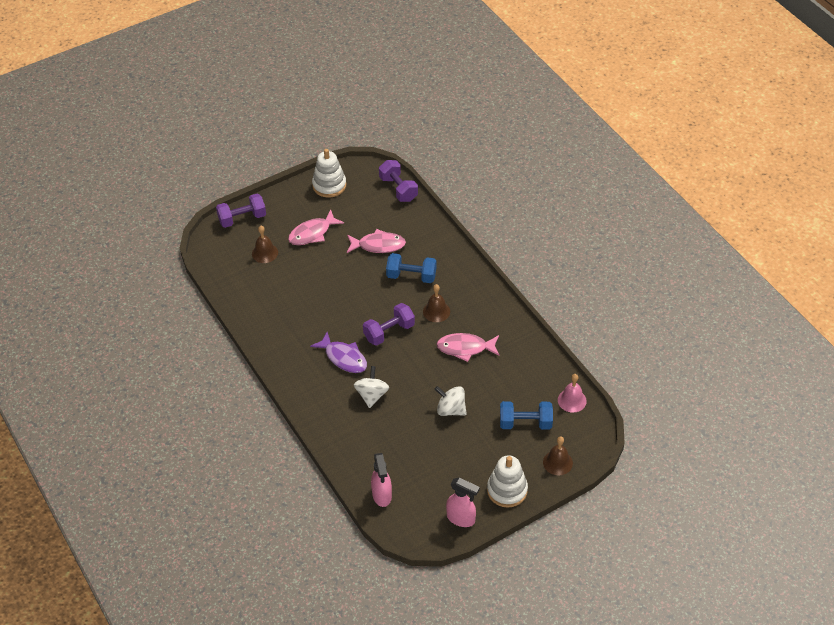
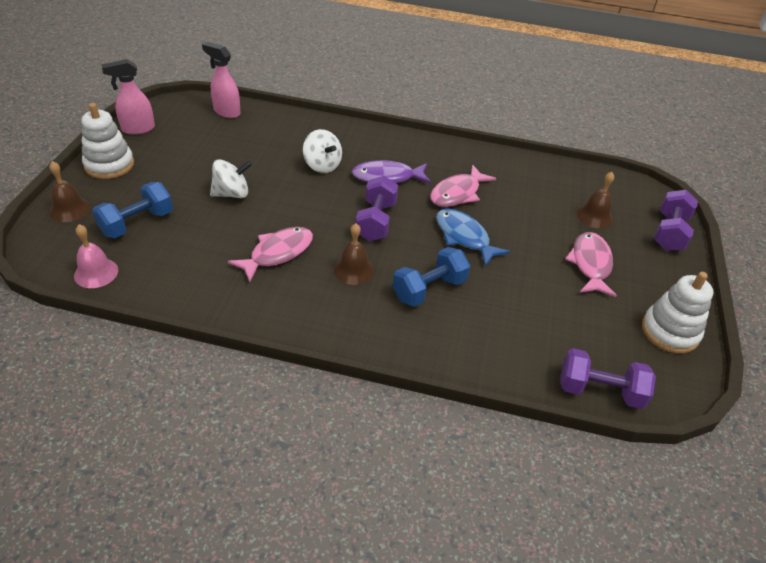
camera: 130 degrees right, 5 degrees down
pink fish [347,229,406,253] -> pink fish moved to [430,164,496,207]
none -> blue fish [436,208,510,266]

